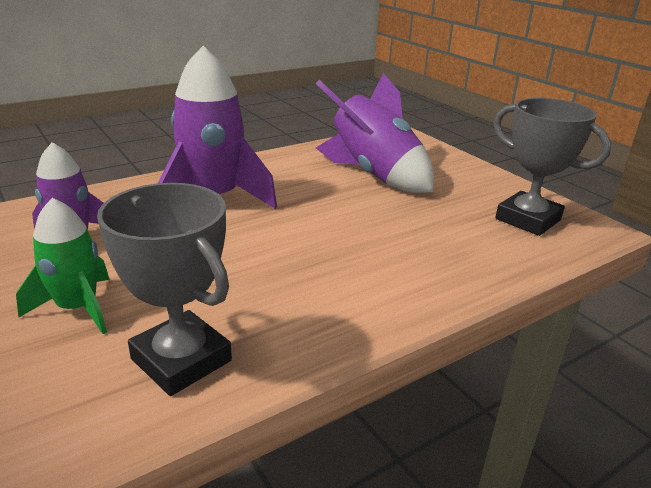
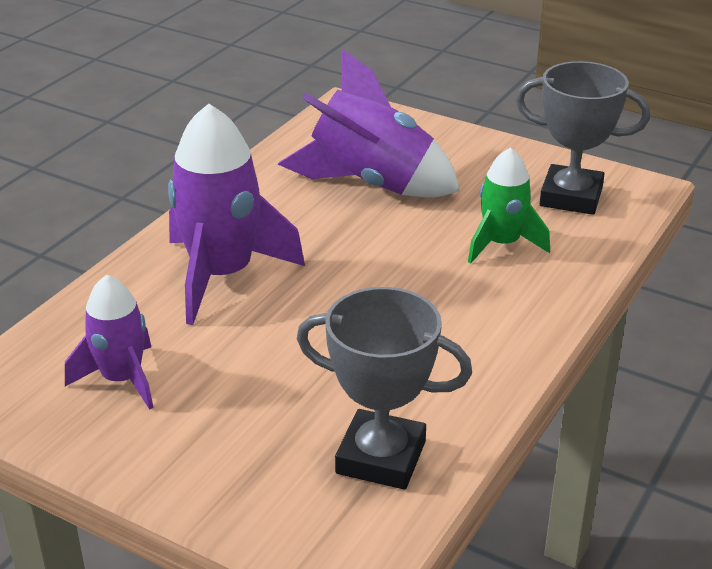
camera: 25 degrees left, 5 degrees up
green rocket [16,198,110,334] -> green rocket moved to [468,148,550,264]

